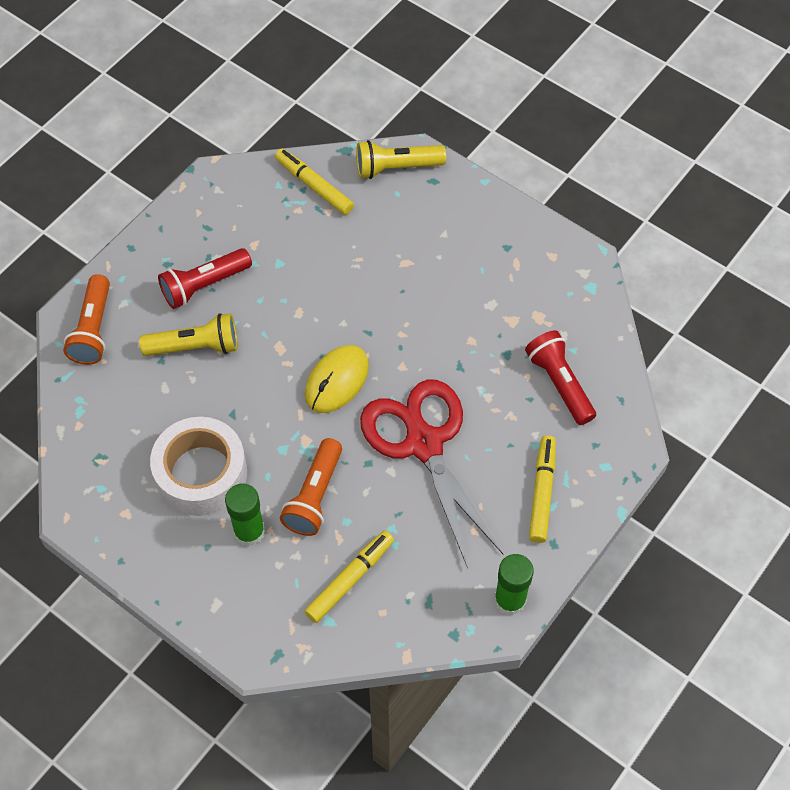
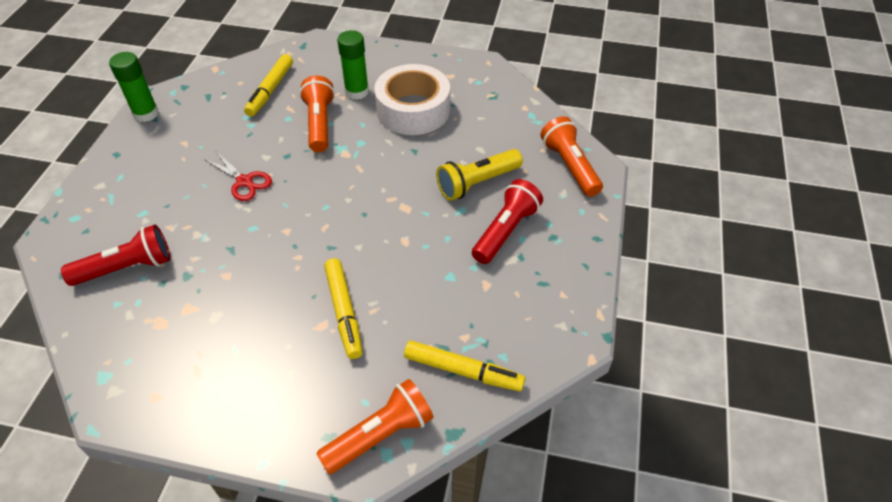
camera: 155 degrees right, 10 degrees down
yellow mouse [305,345,369,413] -> none
yellow flashlight [356,140,446,179] -> orange flashlight [316,379,434,474]
red scissors [360,380,503,568] -> red scissors [204,152,272,201], size x0.45
red flashlight [525,330,596,425] -> red flashlight turned 60 degrees counterclockwise [61,225,171,286]
yellow marker [529,435,556,543] -> yellow marker moved to [324,258,363,359]

